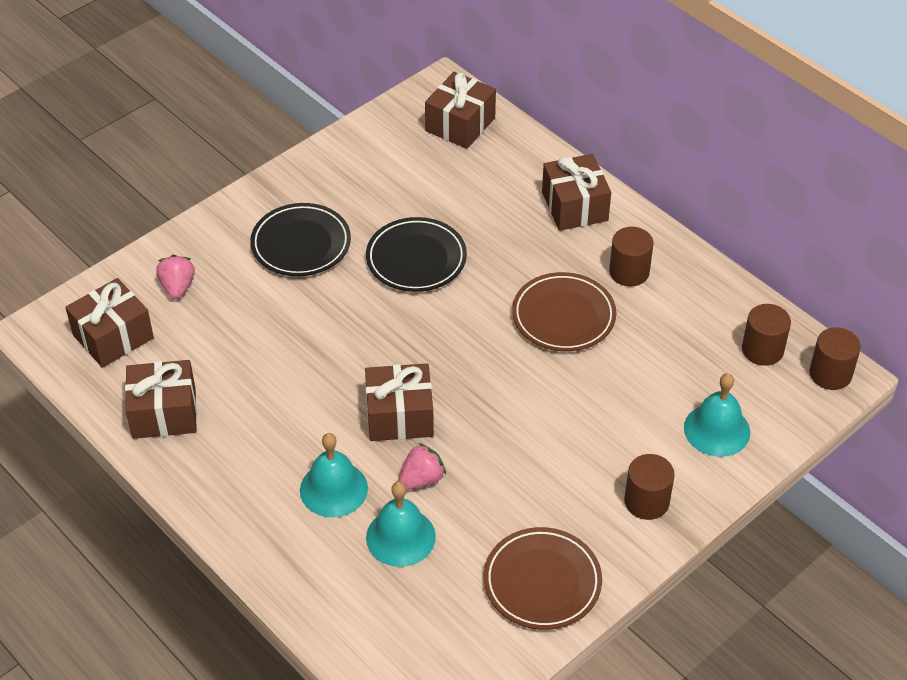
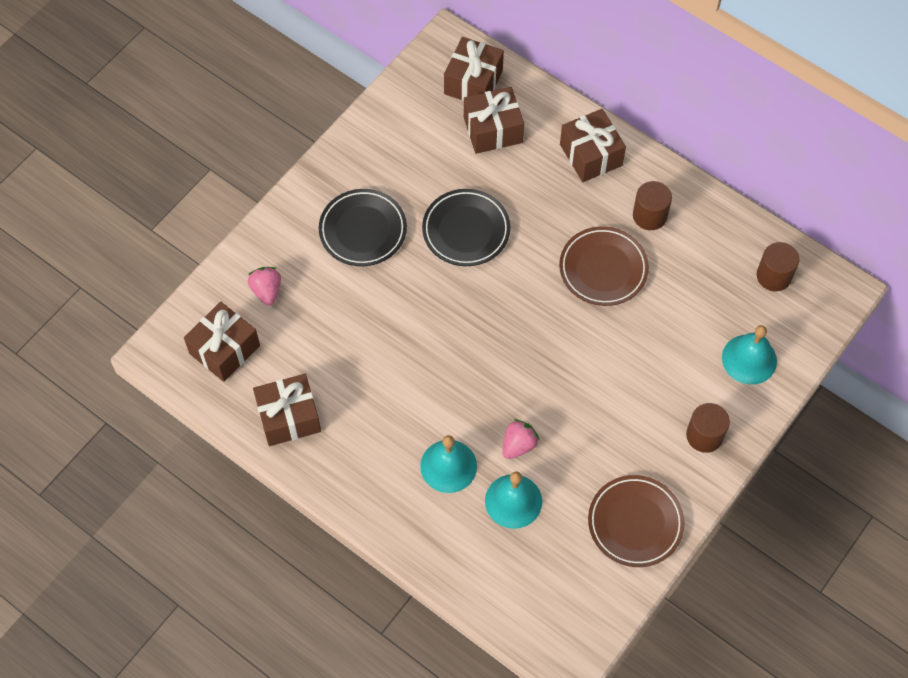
camera: 10 degrees left, 15 degrees up
brown gift [365,363,434,441] -> brown gift moved to [464,87,524,154]
brown cylinder [809,327,861,390] -> none

